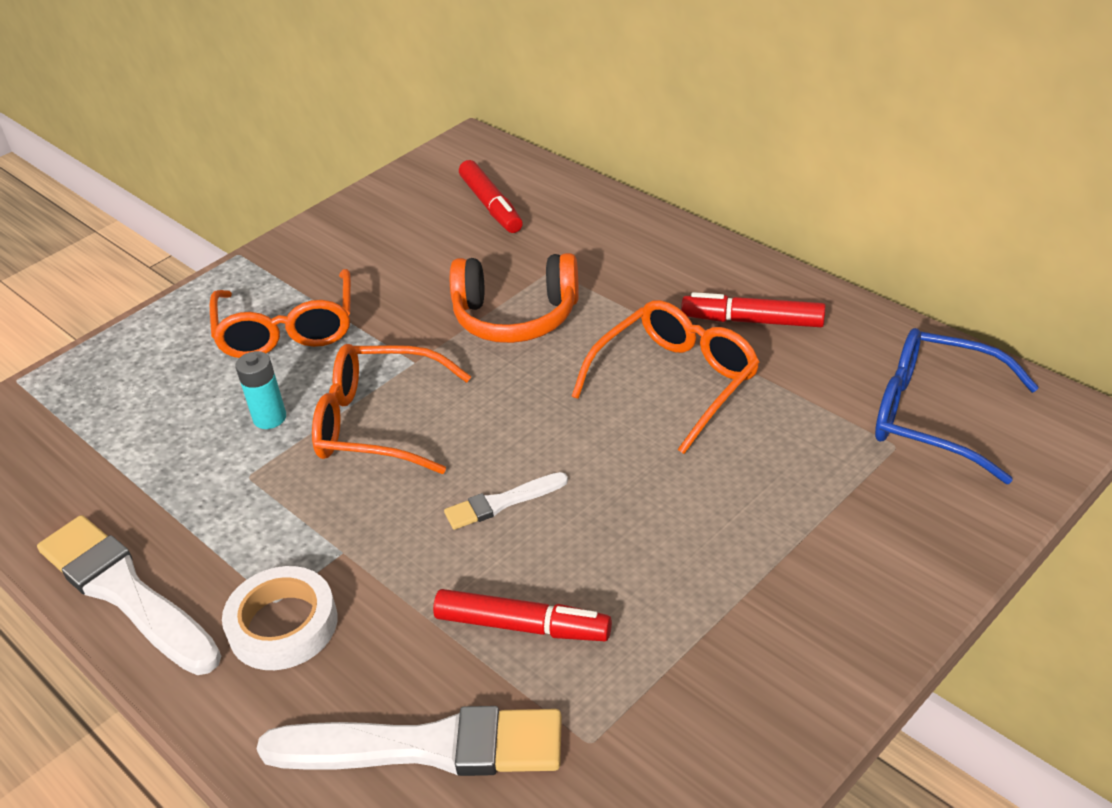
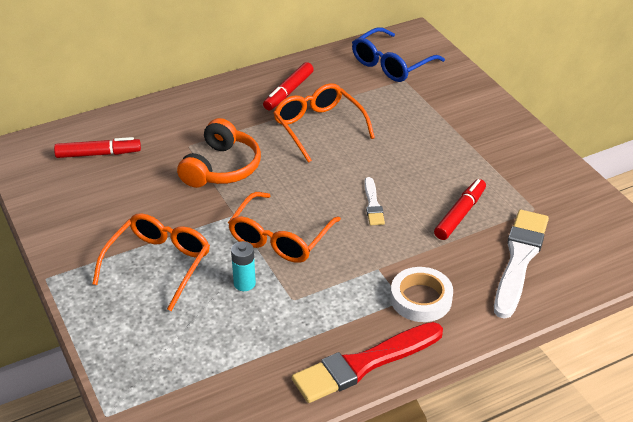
camera: 75 degrees left, 0 degrees up
white brush [37,515,221,675] -> red brush [292,322,443,403]
orange glasses [210,269,351,358] -> orange glasses turned 75 degrees counterclockwise [92,213,210,311]

